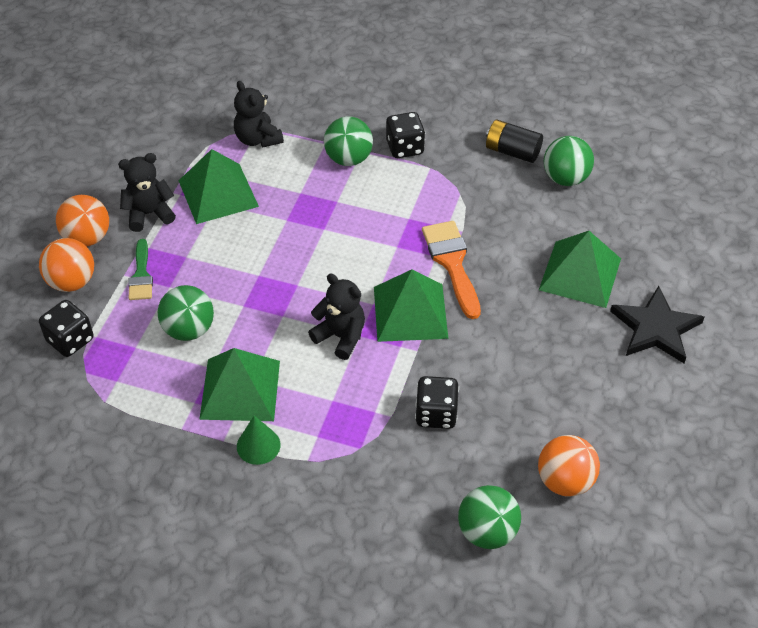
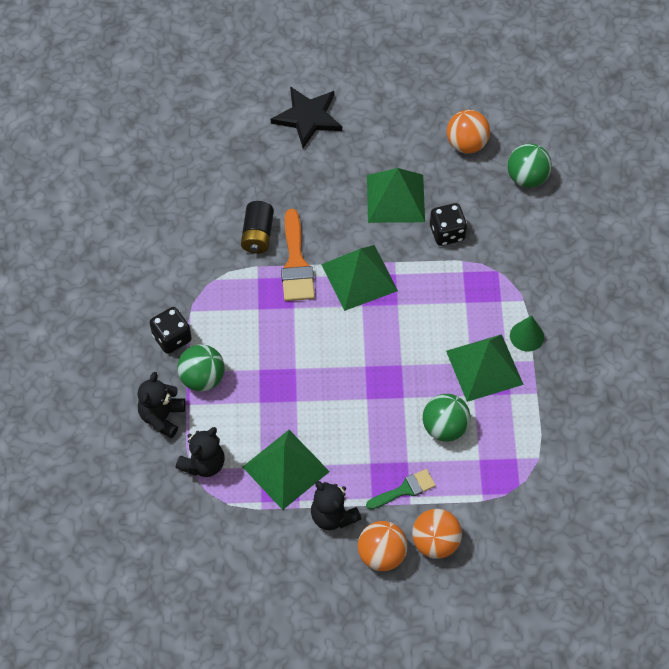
camera: 110 degrees left, 10 degrees up
black dice [39,300,94,357] -> none
black teddy bear [308,274,365,360] -> black teddy bear moved to [138,372,185,438]
orange brush [422,221,481,319] -> orange brush turned 60 degrees counterclockwise [281,209,315,301]
black battery [486,119,543,163] -> black battery moved to [241,201,274,254]
green pyramid [539,231,621,308] -> green pyramid moved to [367,168,425,223]
green ball [544,136,594,186] -> none

